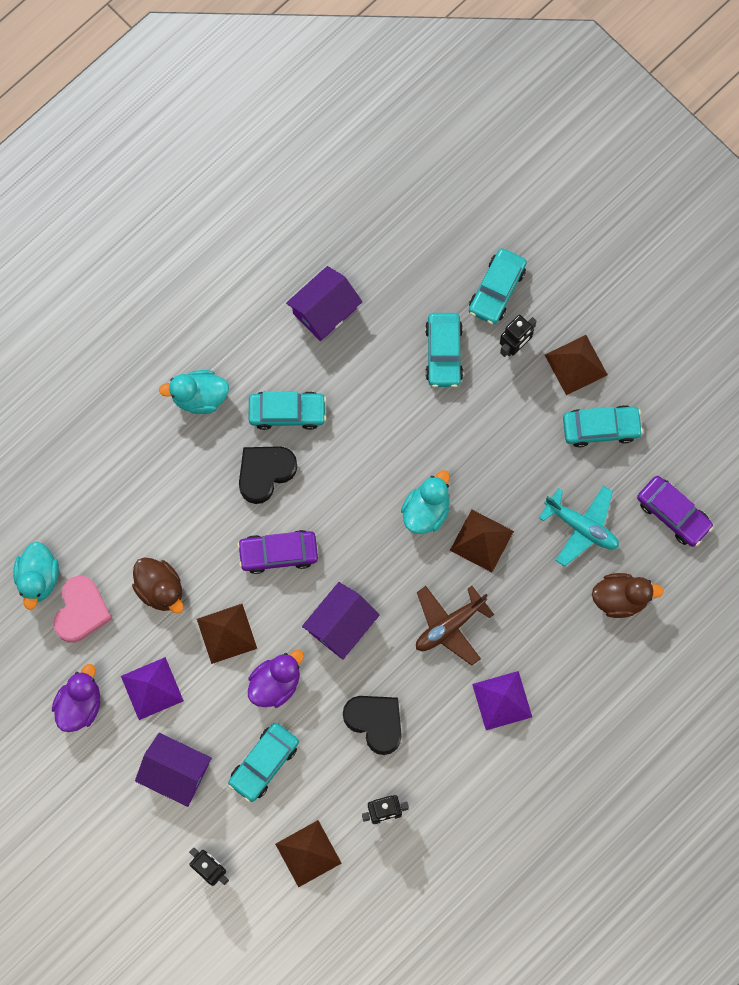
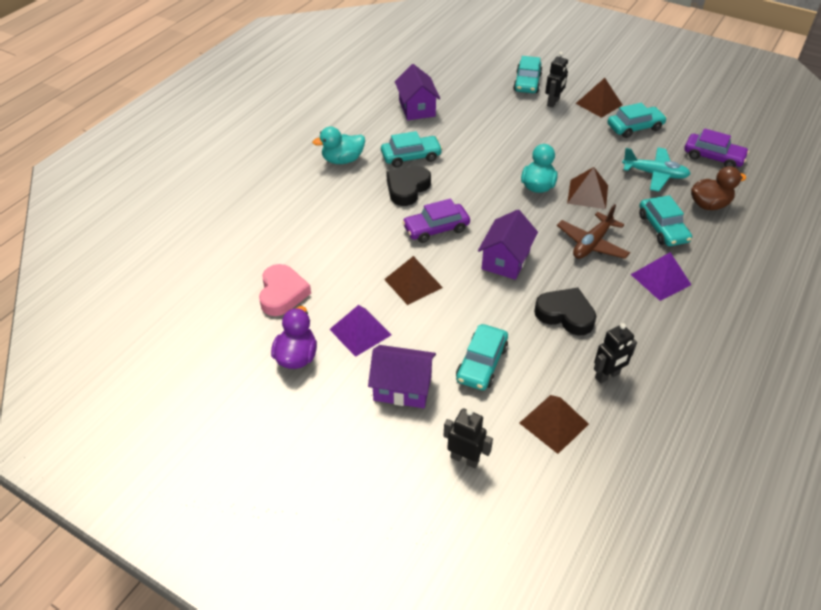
camera: 15 degrees left, 30 degrees down
turquoise duck [13,542,59,610] -> none
brown duck [132,557,183,614] -> none
purple duck [248,650,304,708] -> none
purple house [286,266,362,341] -> purple house turned 45 degrees counterclockwise [395,64,440,120]
turquoise car [425,313,463,387] -> turquoise car moved to [639,195,692,246]

